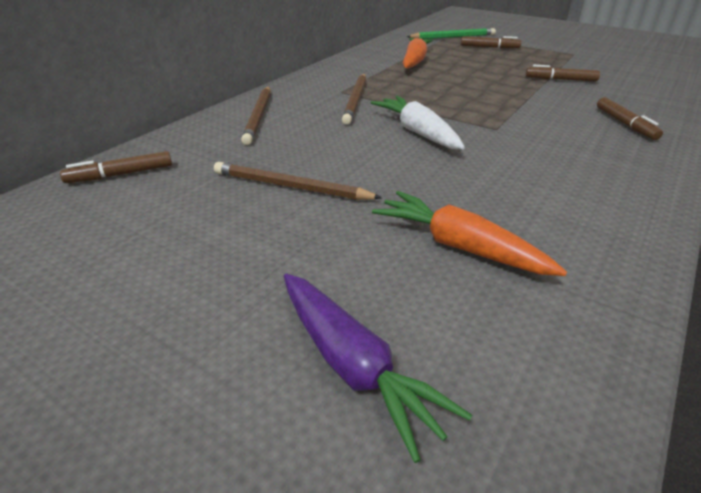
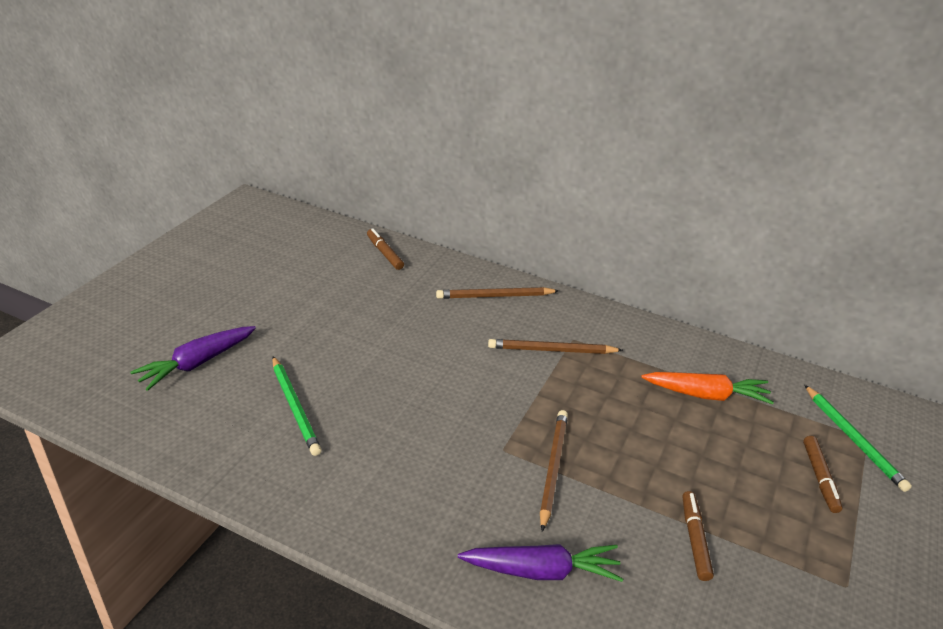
camera: 80 degrees right, 0 degrees up
brown pencil [214,162,382,200] -> brown pencil moved to [540,410,568,532]
white carrot [371,96,465,149] -> none
orange carrot [372,191,567,276] -> green pencil [272,356,322,456]
brown marker [597,97,663,140] -> purple carrot [458,544,623,582]

